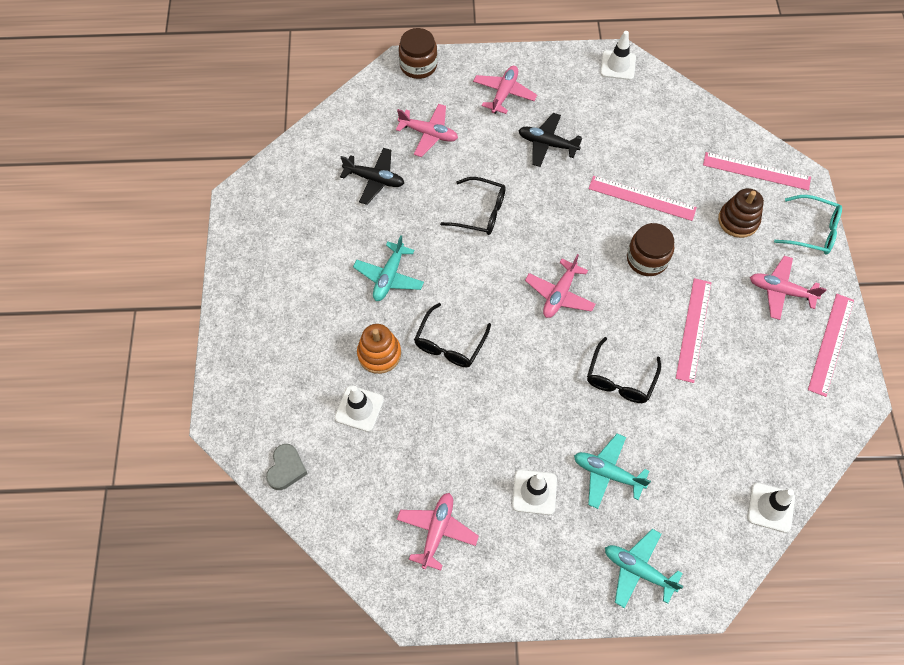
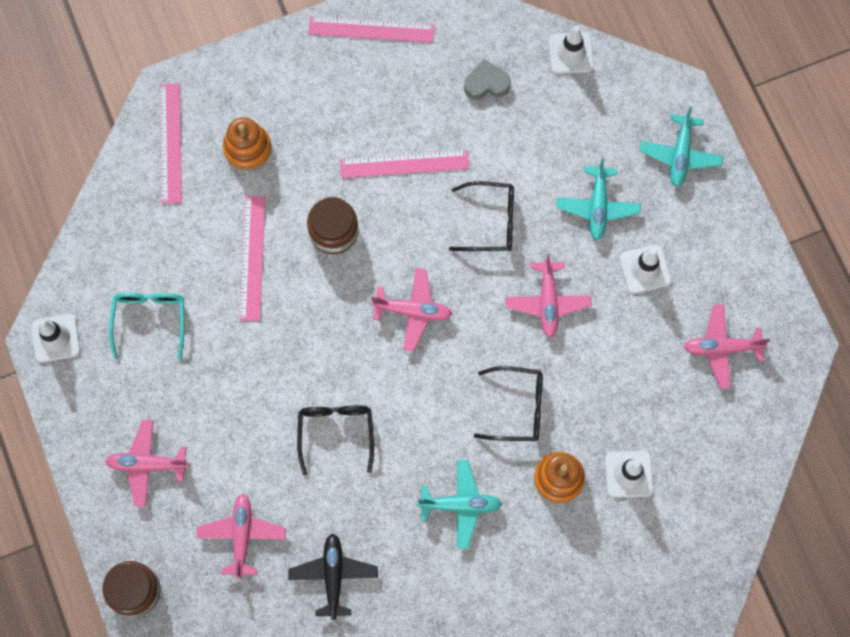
camera: 110 degrees left, 10 degrees up
grey heart [266,444,308,490] -> grey heart moved to [464,59,511,99]
black plane [518,113,582,167] -> none
brown stacking toy [718,188,764,238] -> orange stacking toy [223,117,272,171]
pink plane [750,256,827,320] -> pink plane moved to [506,254,592,338]
turquoise glasses [774,195,842,255] -> turquoise glasses moved to [109,292,184,360]

